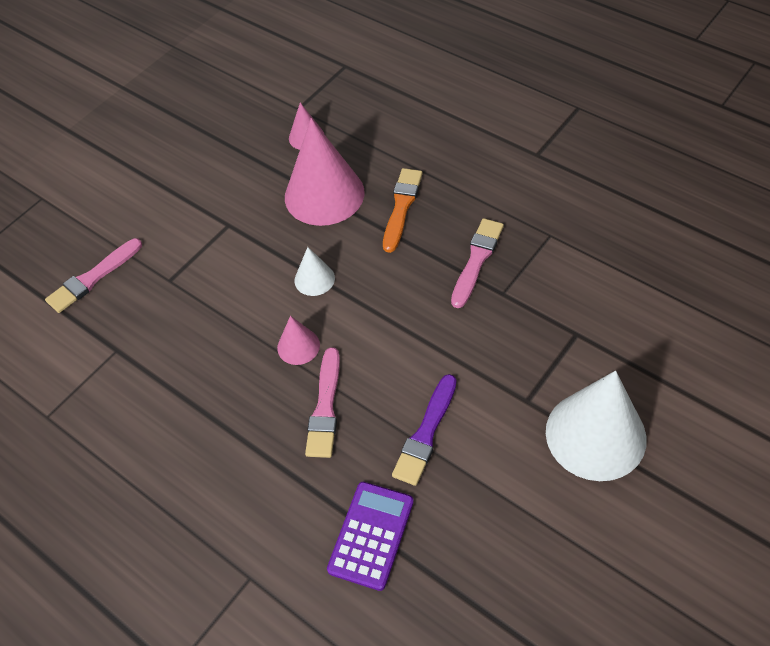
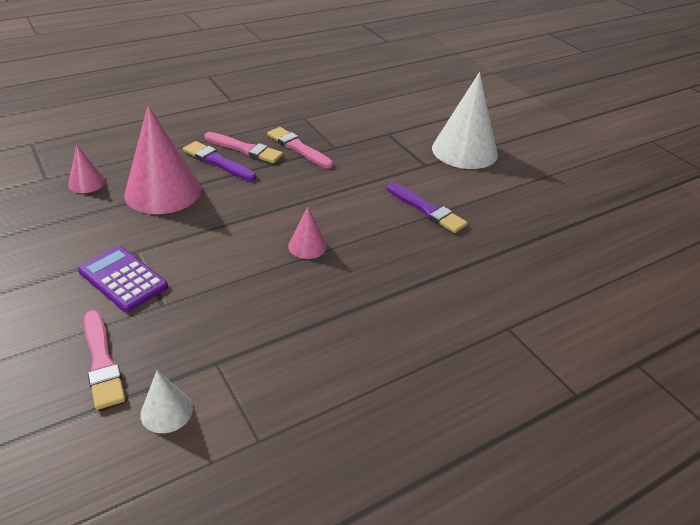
camera: 75 degrees left, 15 degrees down
white cone [294,247,335,296] -> white cone moved to [140,370,193,433]
pink brush [305,347,340,458] -> pink brush moved to [204,132,283,163]
purple calculator [327,482,414,591] -> purple calculator moved to [78,246,168,312]
orange brush [383,168,423,253] -> purple brush [183,141,256,181]

